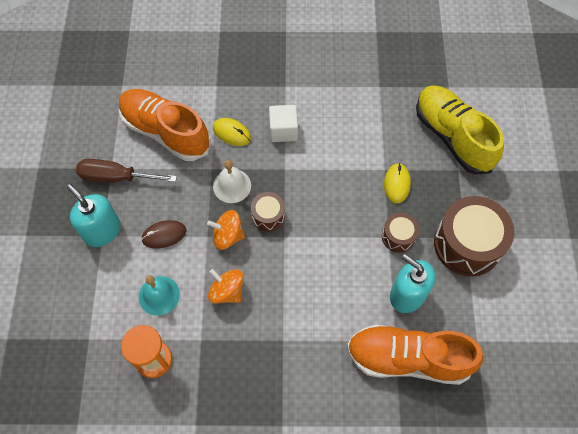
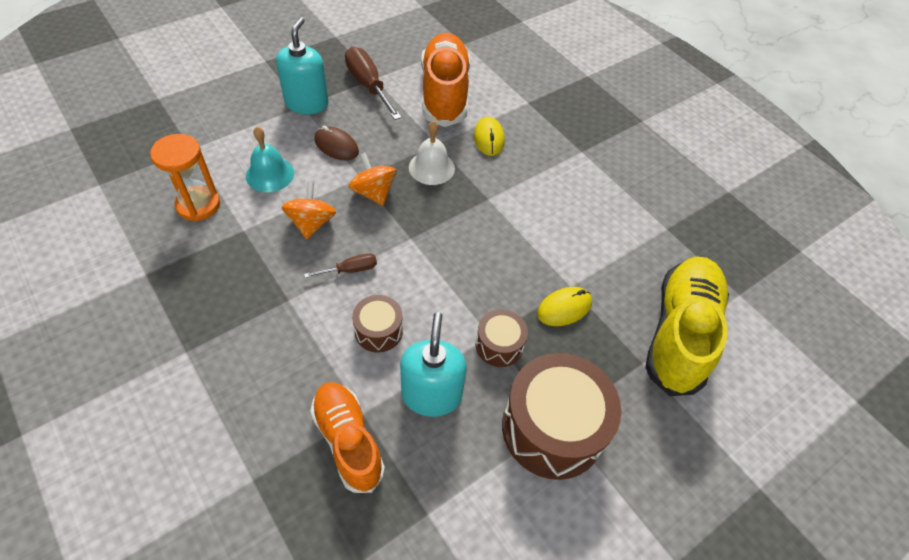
camera: 50 degrees right, 10 degrees down
brown drum [251,192,285,232] -> brown drum moved to [352,295,403,353]
white cube [269,105,298,142] -> none
orange shoe [347,324,484,385] -> orange shoe [310,382,385,493], size x0.65
none -> brown screwdriver [304,253,377,278]

